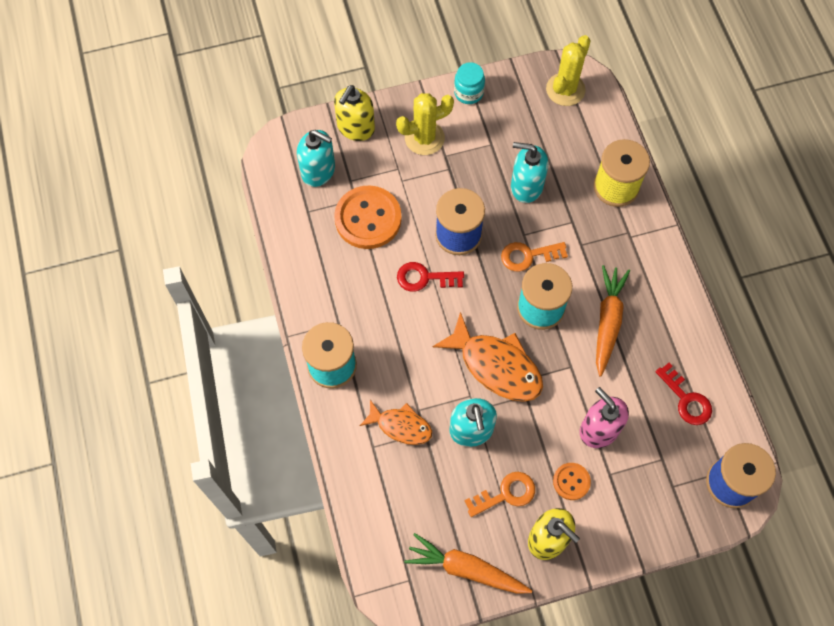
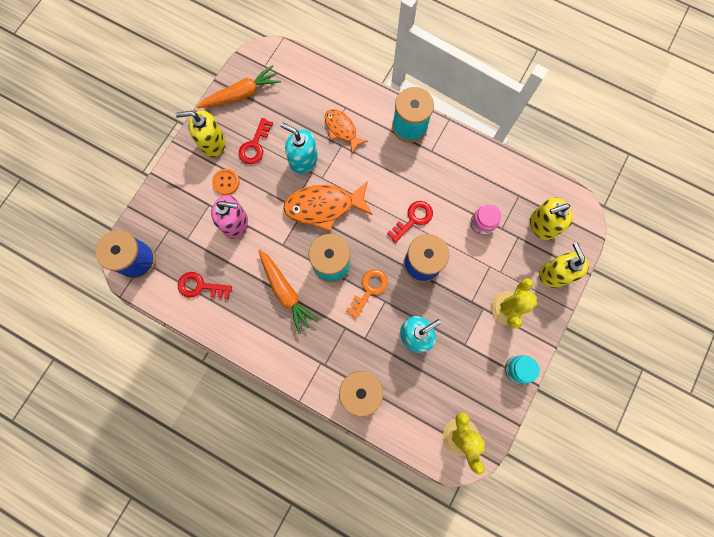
camera: 135 degrees right, 10 degrees up
turquoise soap dispenser [297,130,335,187] -> yellow soap dispenser [530,197,573,240]
orange button [334,185,401,249] -> pink jar [470,204,501,235]
orange fish [360,400,432,445] -> orange fish turned 75 degrees clockwise [325,109,368,153]
orange key [464,472,535,517] -> red key [239,118,273,164]

